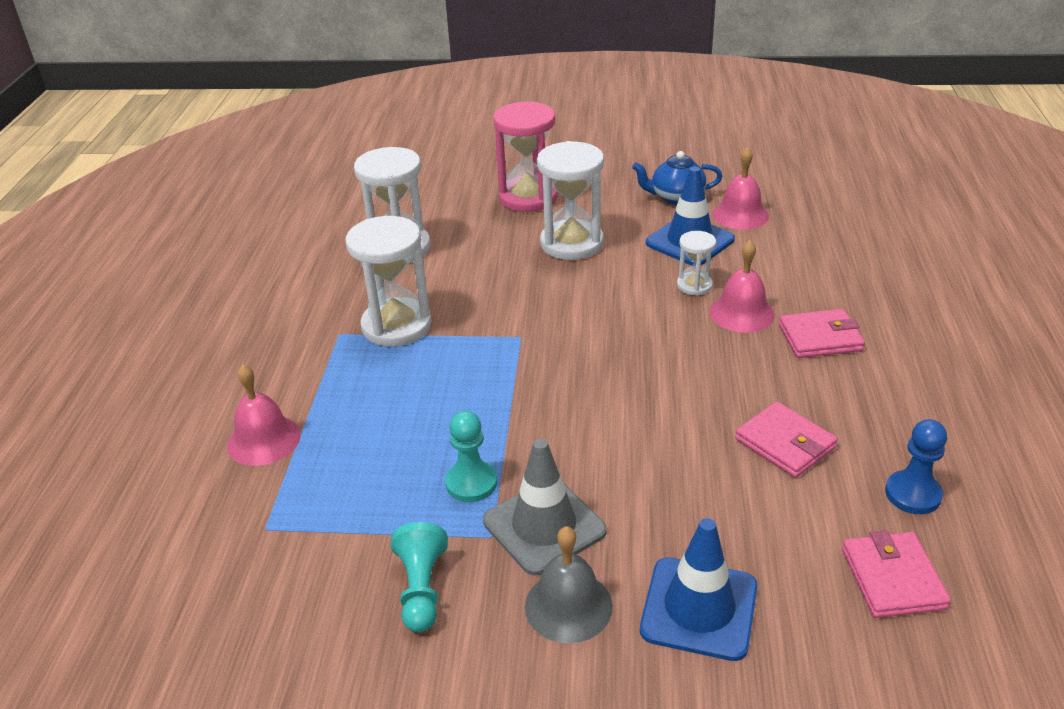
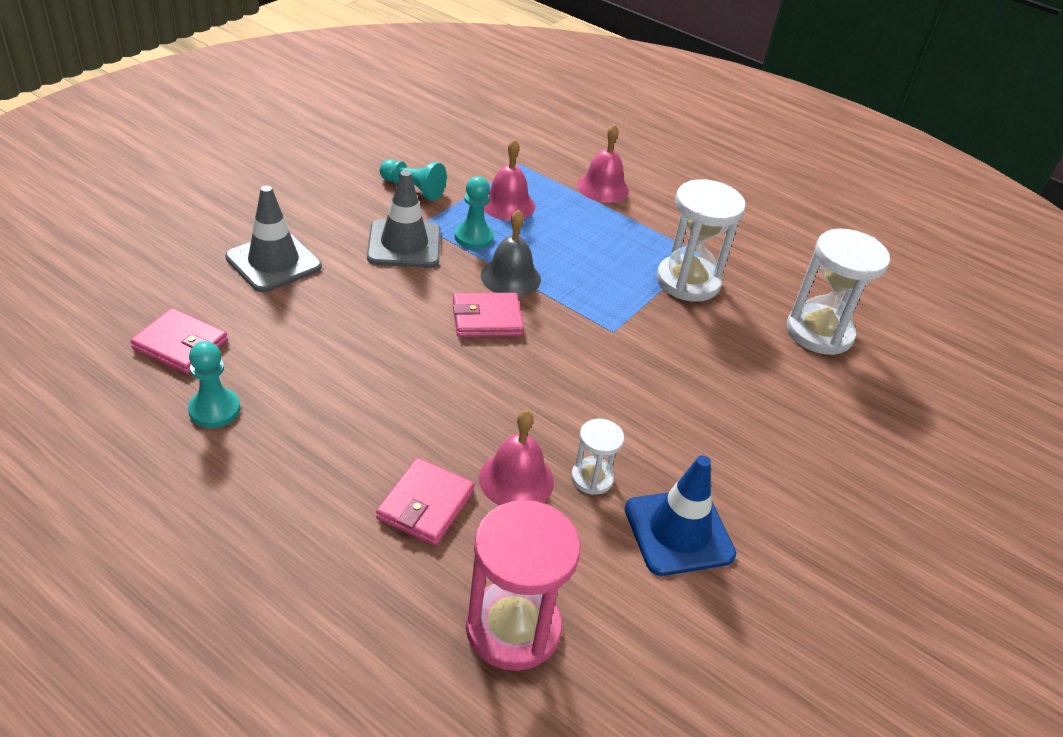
camera: 115 degrees right, 5 degrees up
pink hourglass [493,102,557,212] -> pink hourglass moved to [466,500,580,671]
grey bell [525,526,613,643] -> grey bell moved to [481,210,541,297]
white hourglass [537,141,604,260] -> none
blue teapot [632,151,723,205] -> none
blue traffic cone [640,518,758,661] -> grey traffic cone [225,185,322,292]
pink bell [713,147,769,230] -> pink bell moved to [483,139,535,221]
pink wallet [735,402,838,478] -> pink wallet moved to [453,293,524,337]
blue pawn [885,419,947,514] -> turquoise pawn [188,341,240,428]

